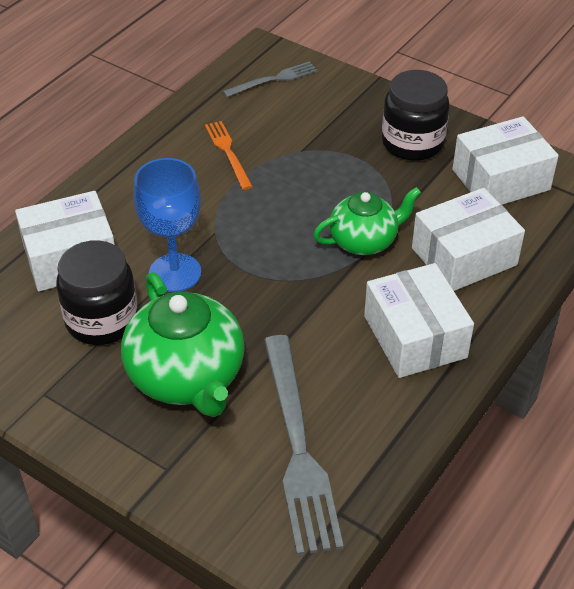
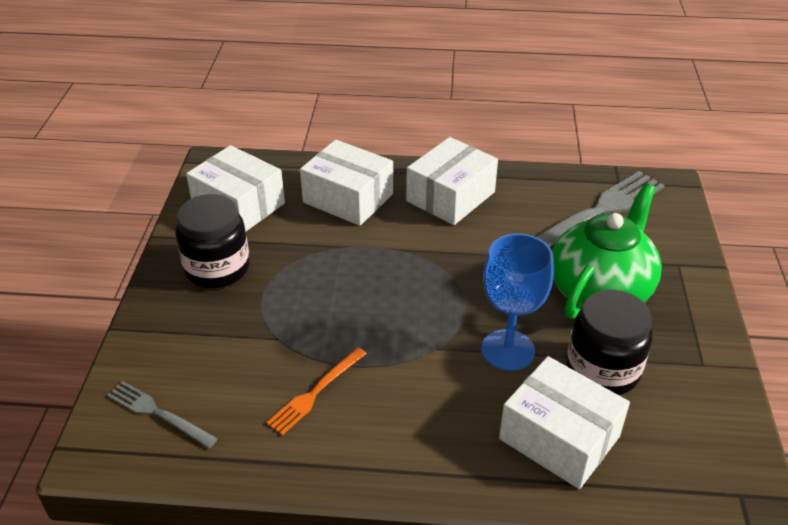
camera: 120 degrees left, 5 degrees down
green teapot [313,187,421,255] -> none

